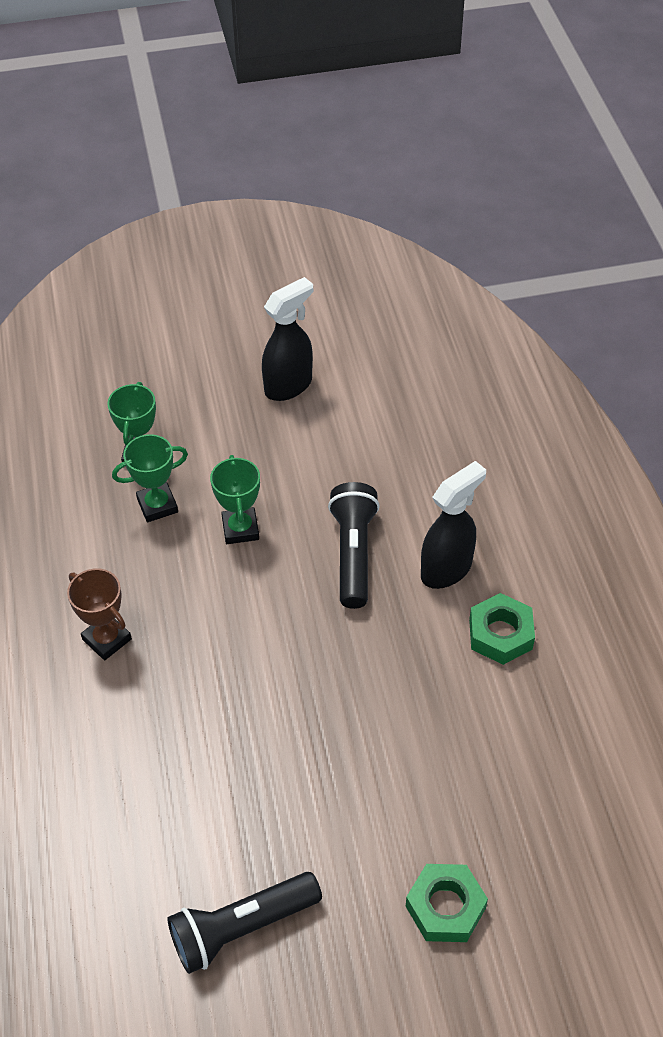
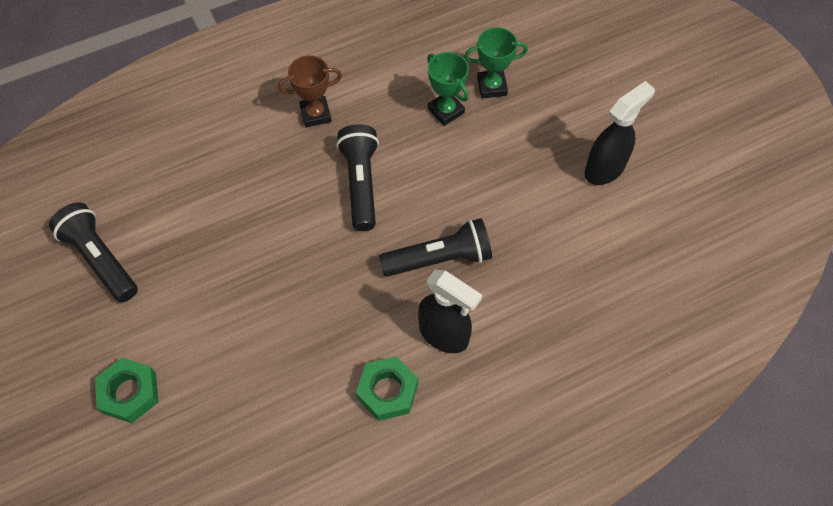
camera: 75 degrees right, 10 degrees up
brown trophy [67,568,132,660] -> brown trophy turned 45 degrees clockwise [278,55,342,127]
green trophy [210,455,260,544] -> none
black spray bottle [262,277,313,401] -> black spray bottle turned 75 degrees counterclockwise [585,81,655,185]
none -> black flashlight [336,124,379,231]

